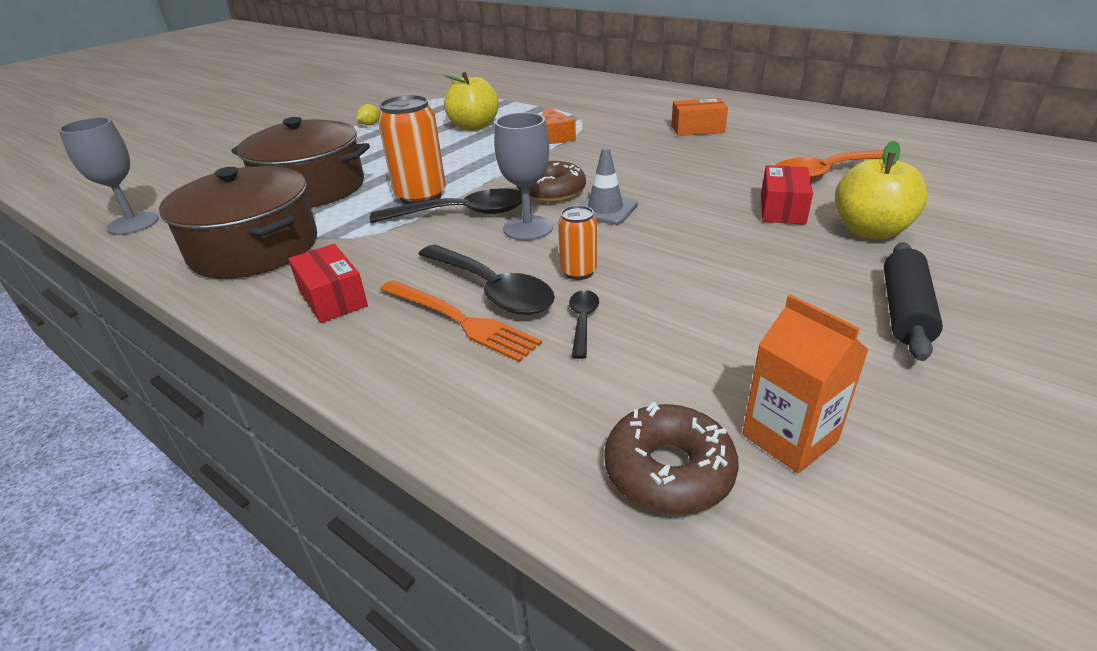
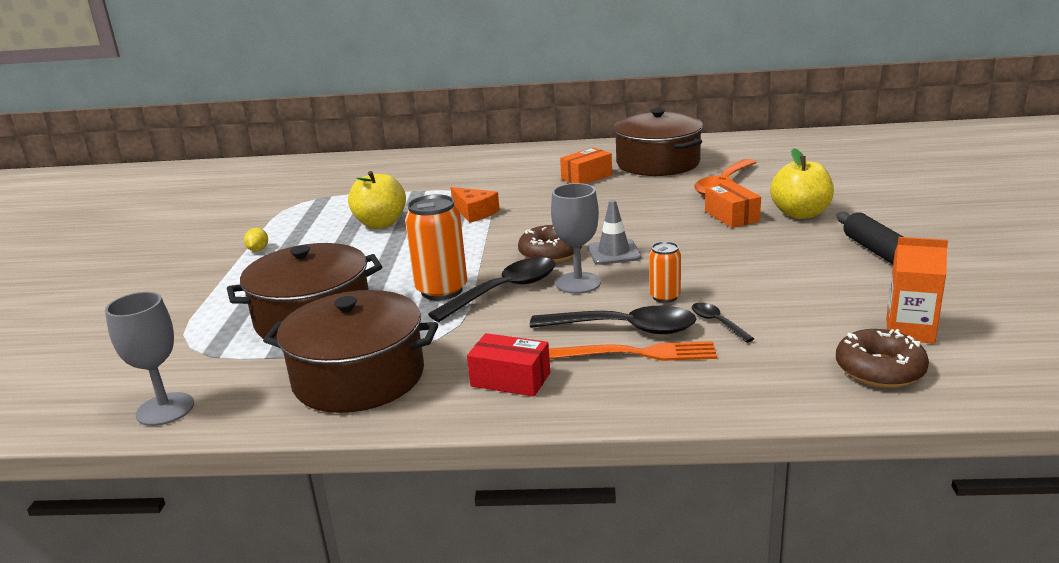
camera: 35 degrees left, 10 degrees down
red box [761,165,813,225] -> orange box [705,182,761,228]
none -> brown pot [613,108,703,176]

